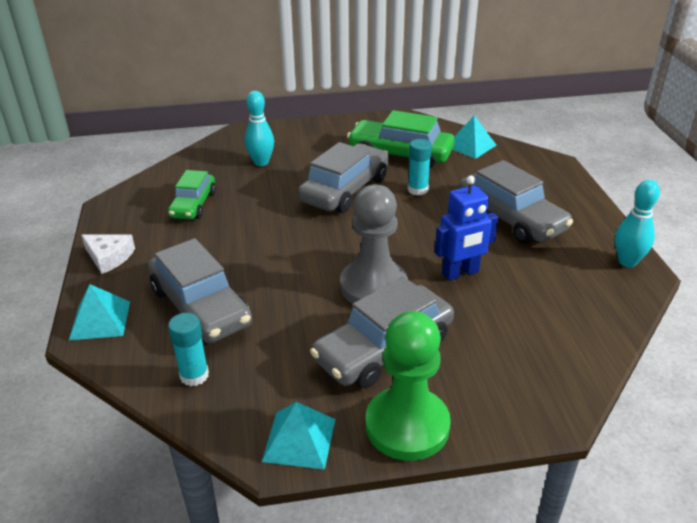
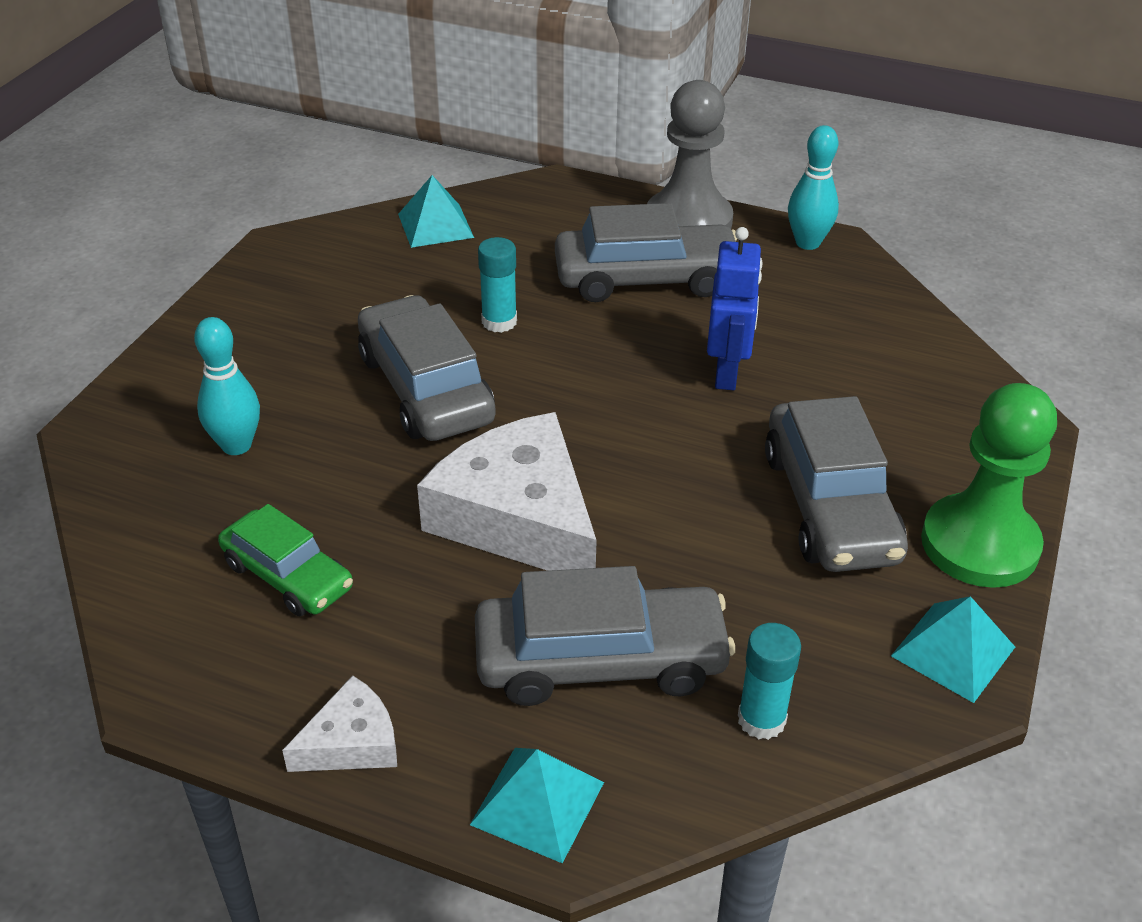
camera: 60 degrees left, 5 degrees up
grey pawn [340,184,408,304] -> grey pawn moved to [647,80,733,229]
green car [347,110,455,169] -> none
none -> white cheese [417,412,597,571]

